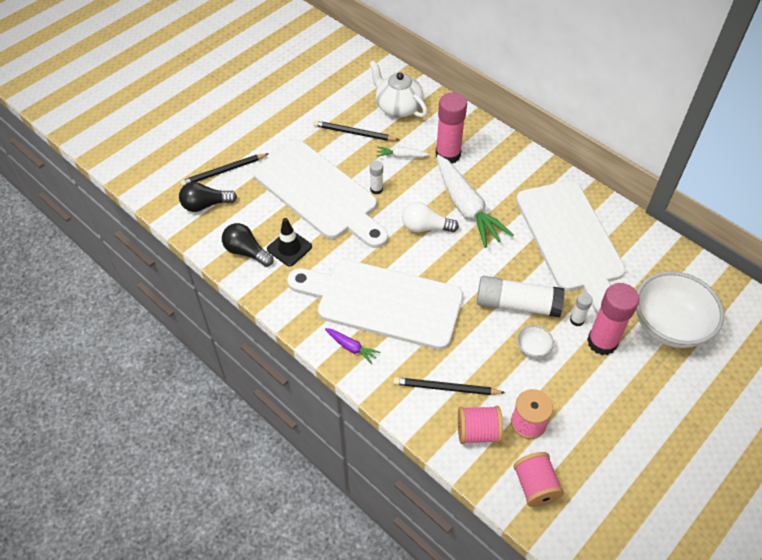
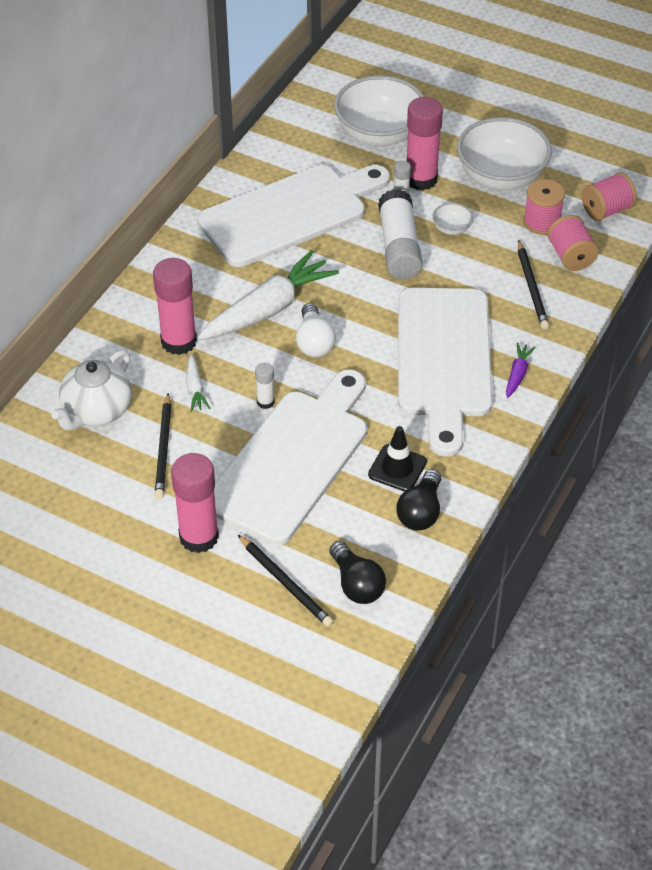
camera: 105 degrees left, 5 degrees down
none -> pink glue stick [171,453,219,553]
none -> white bowl [457,117,552,190]

